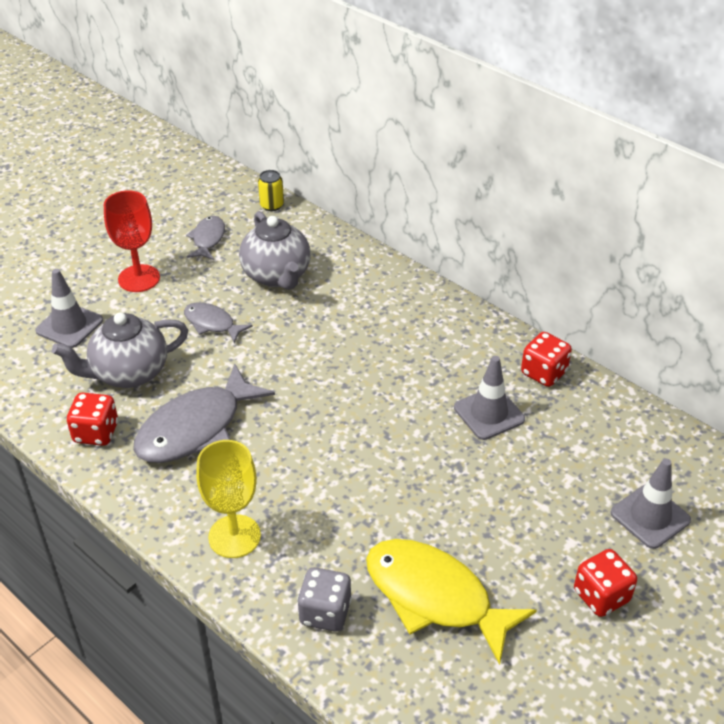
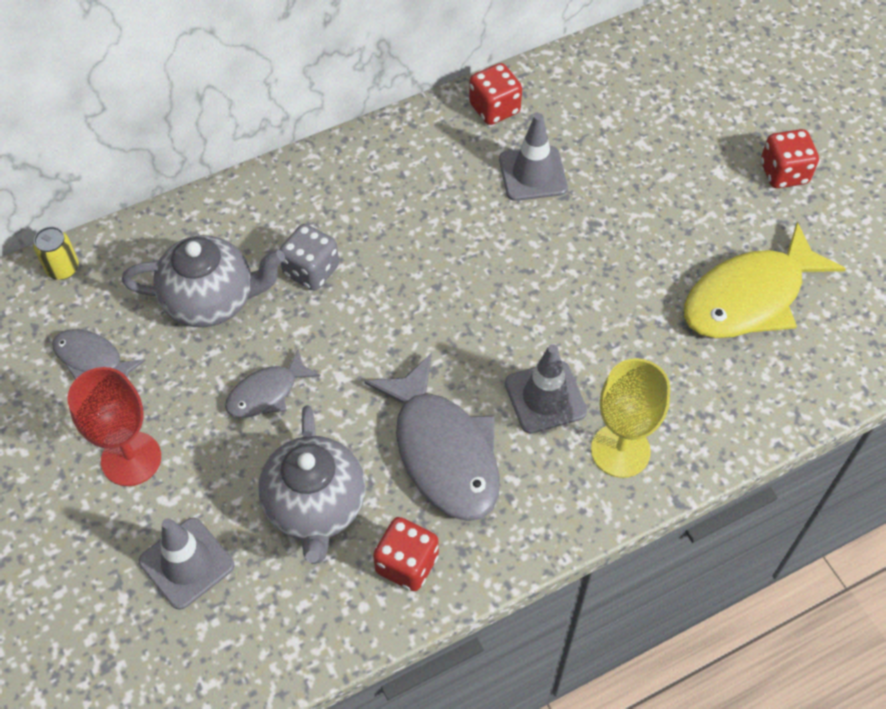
camera: 70 degrees left, 15 degrees up
grey dice [297,567,352,632] -> grey dice moved to [280,224,339,291]
grey traffic cone [610,459,691,549] -> grey traffic cone moved to [505,344,587,434]

